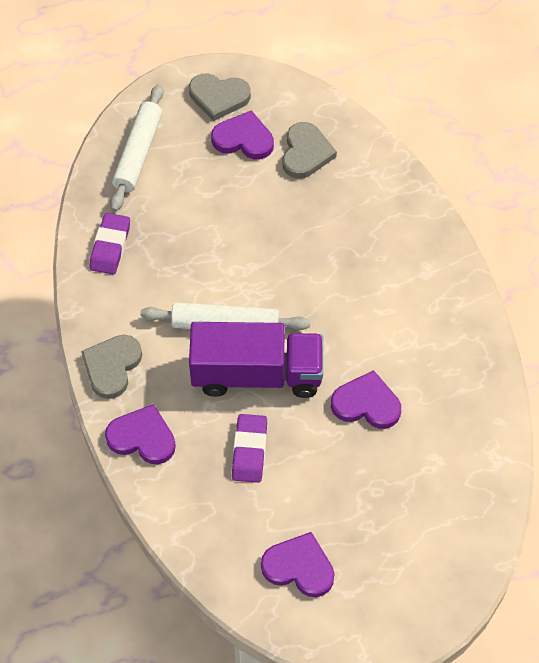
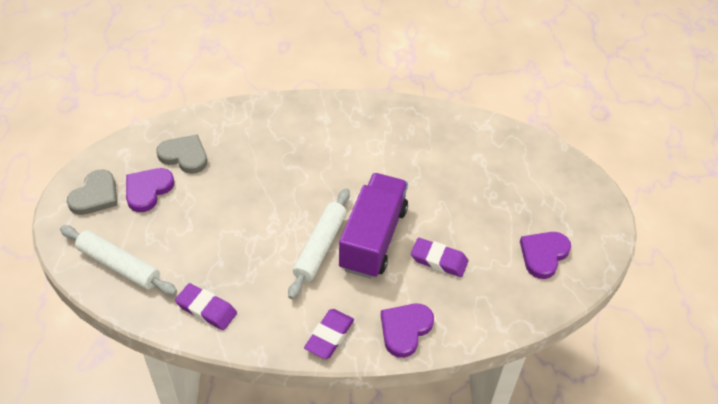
camera: 75 degrees left, 10 degrees down
grey heart [81,335,142,399] -> purple eraser [304,309,354,359]
purple heart [331,370,401,429] -> none

